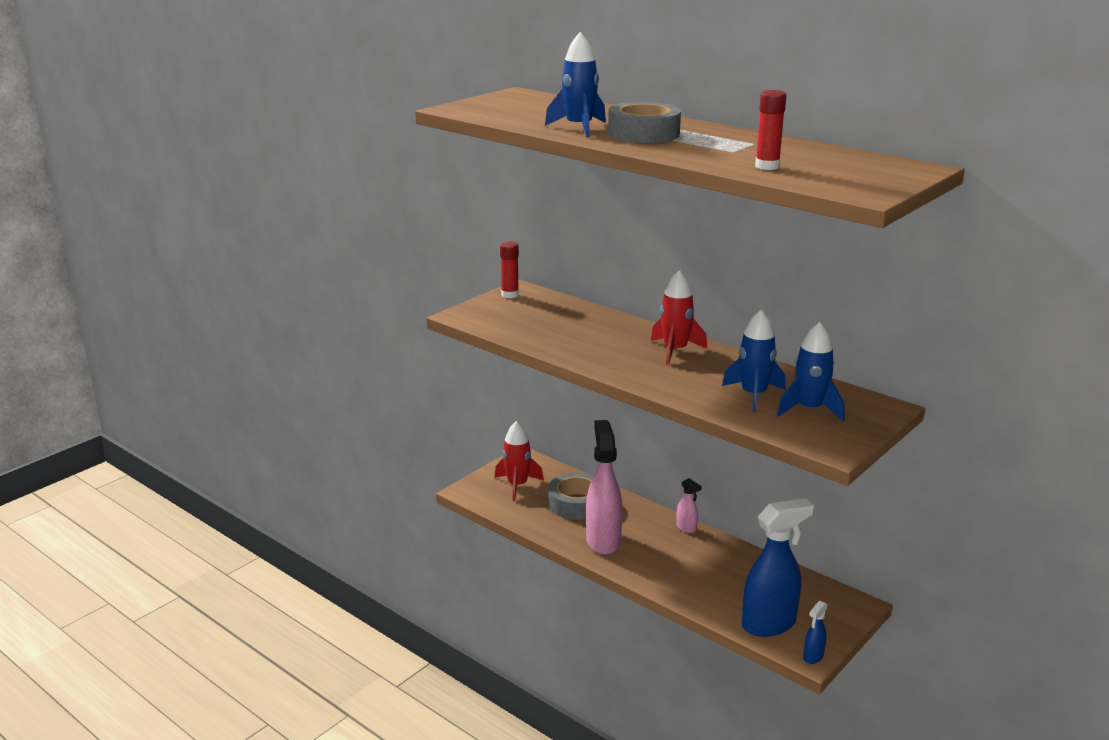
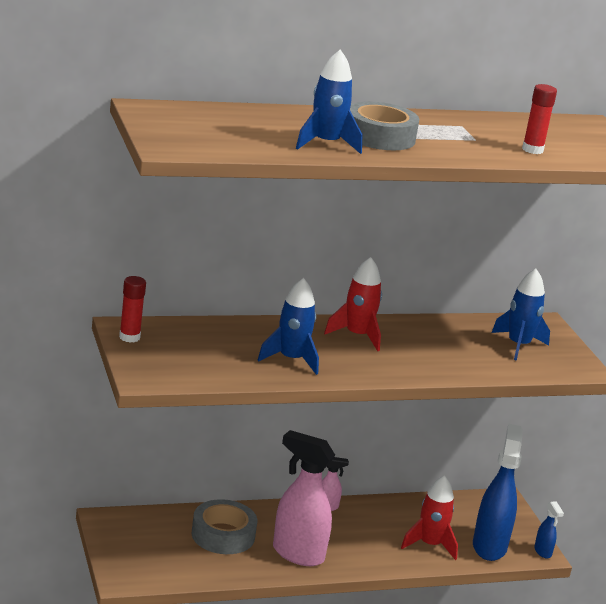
camera: 60 degrees left, 0 degrees up
red rocket [495,421,544,501] -> red rocket moved to [401,475,458,560]
blue rocket [722,309,786,412] -> blue rocket moved to [258,278,319,375]

